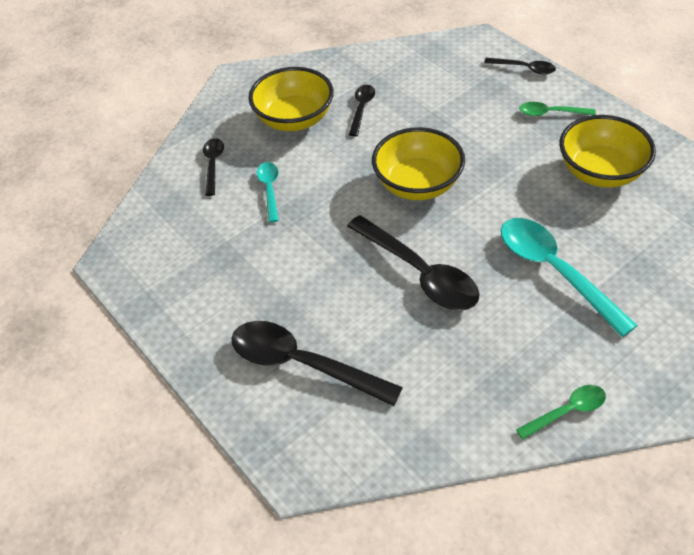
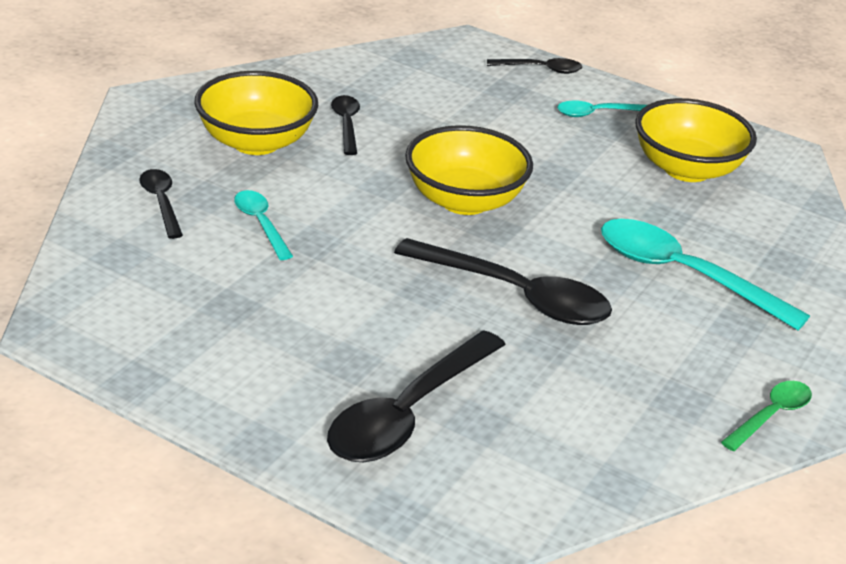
camera: 25 degrees left, 15 degrees down
black spoon [232,321,403,406] -> black spoon turned 60 degrees counterclockwise [327,330,506,462]
green spoon [519,102,596,116] -> turquoise spoon [557,101,647,117]

